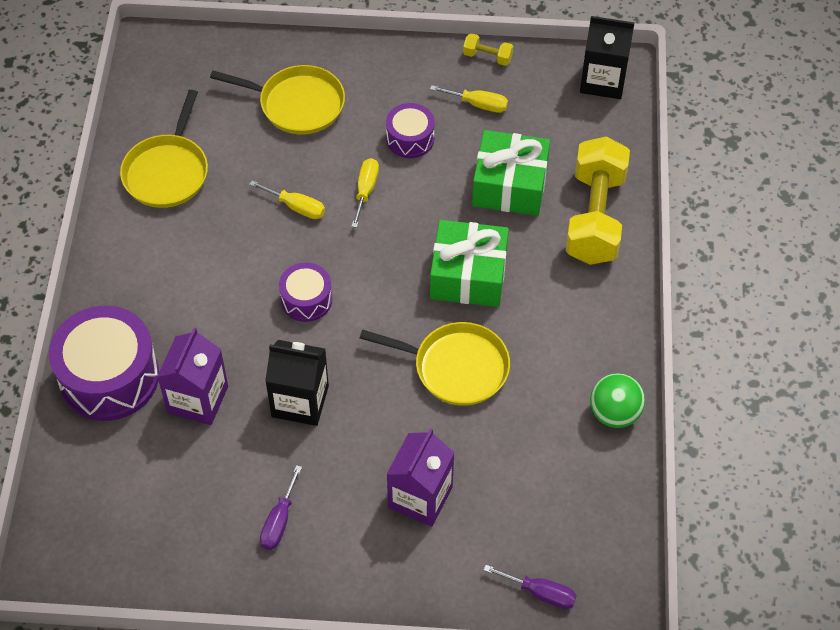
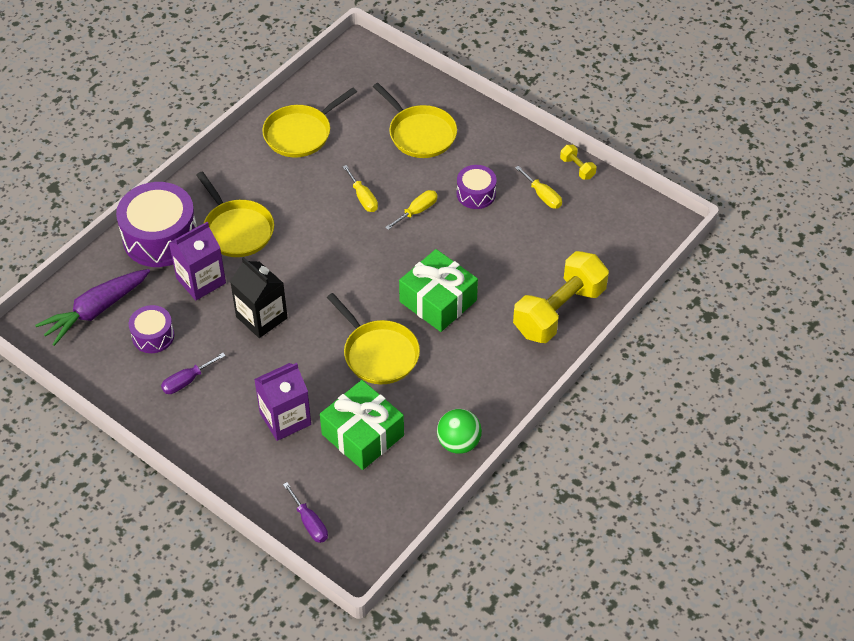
camera: 35 degrees right, 5 degrees down
purple drum [279,263,332,322] -> purple drum moved to [129,305,174,353]
green gift [472,130,550,216] -> green gift moved to [320,380,404,470]
black carton [580,16,635,99] -> none
none -> purple carrot [35,269,150,346]
none -> yellow pan [196,172,274,257]

